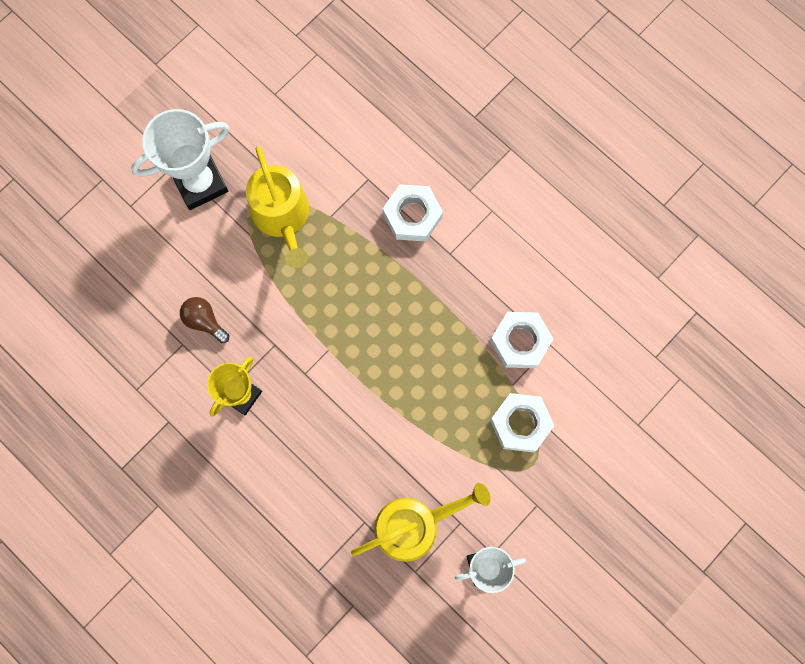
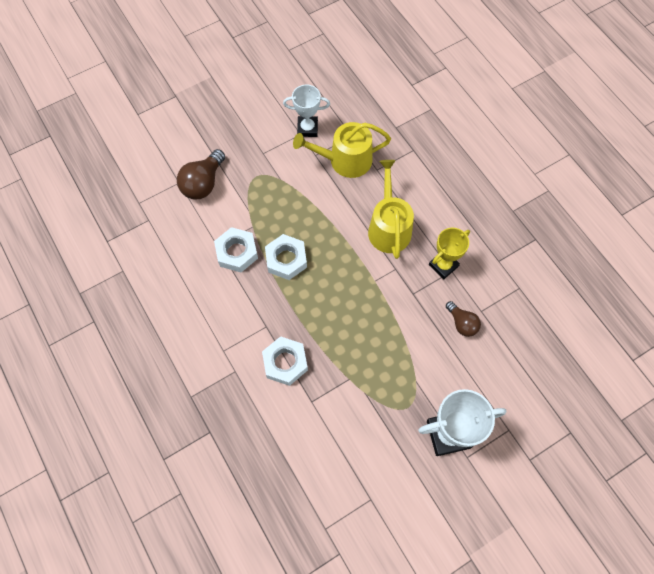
camera: 165 degrees left, 10 degrees down
yellow watering can [246,146,309,268] -> yellow watering can moved to [368,160,414,259]
white nut [490,393,554,453] -> white nut moved to [265,234,307,280]
none -> brown light bulb [177,149,225,200]

